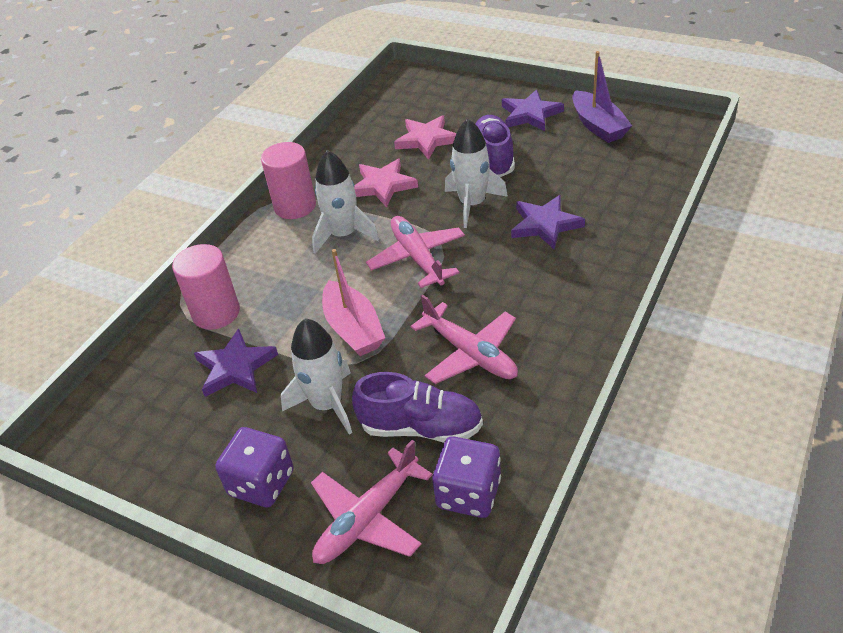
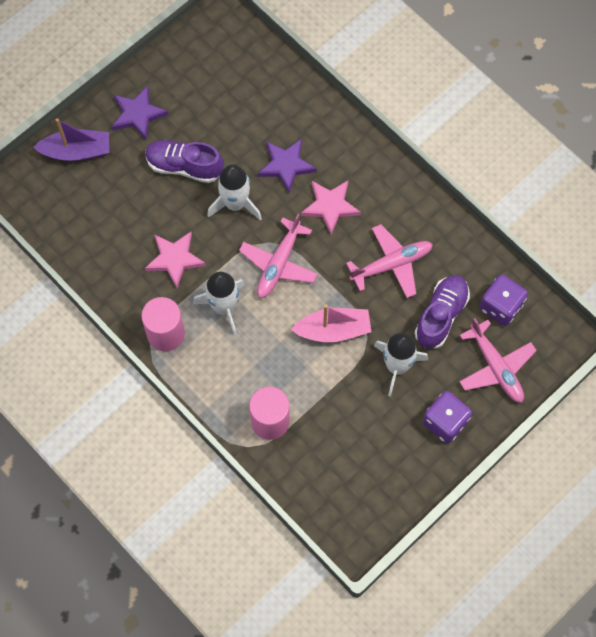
camera: 75 degrees left, 25 degrees up
purple star [194,328,278,397] -> none
pink plane [366,216,465,288] -> pink plane turned 60 degrees counterclockwise [239,214,318,298]
pink star [394,115,457,160] -> pink star moved to [301,181,361,235]
purple boat [573,51,632,143] -> purple boat moved to [33,118,109,161]

